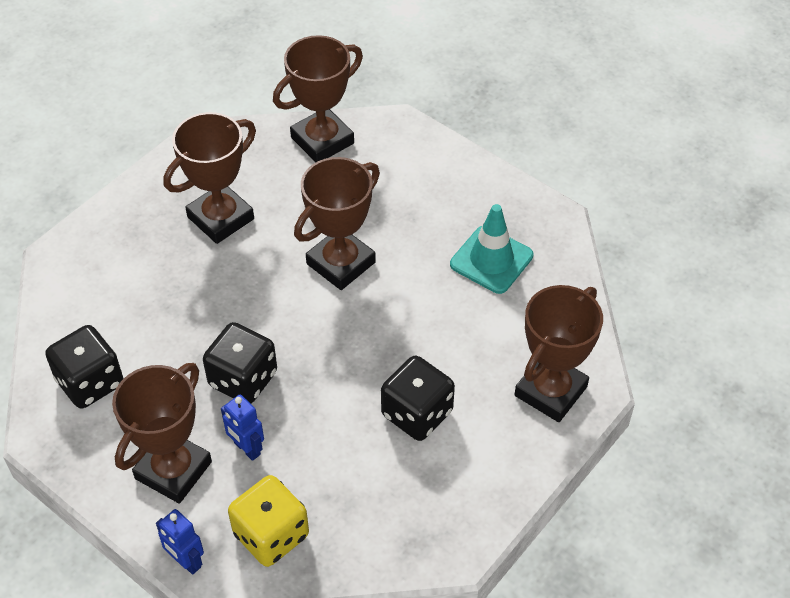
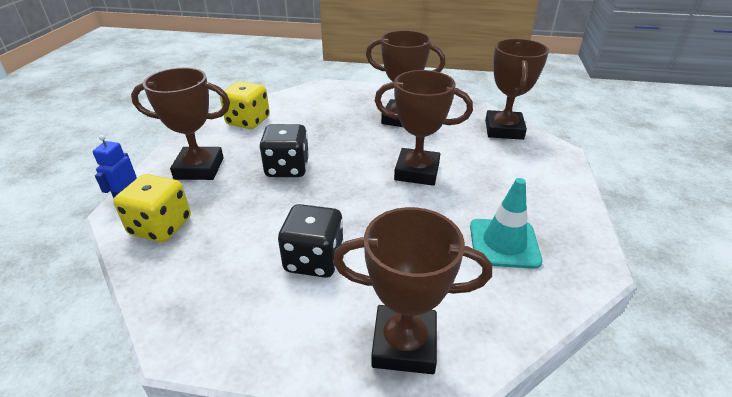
camera: 60 degrees right, 15 degrees down
black dice [45,325,124,409] -> yellow dice [220,81,270,129]
blue robot [221,395,264,461] -> none
brown trophy [273,35,363,162] -> brown trophy turned 75 degrees clockwise [485,39,549,140]

